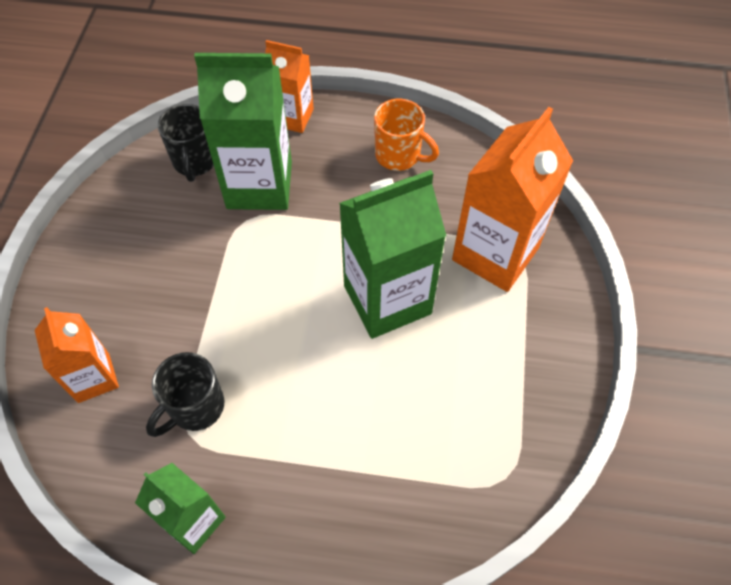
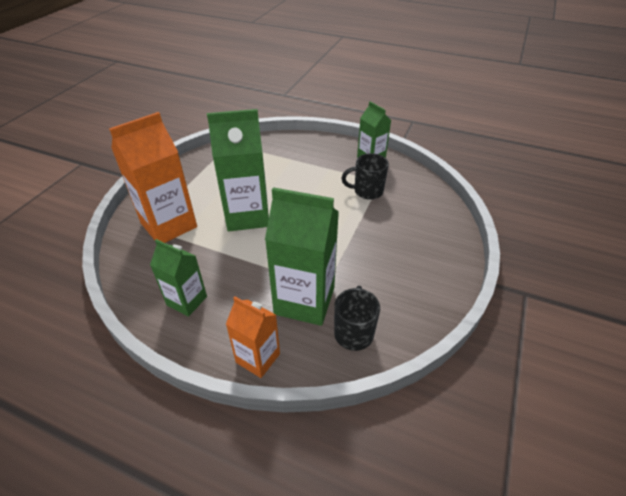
camera: 165 degrees left, 15 degrees down
orange carton [35,307,119,403] -> none
black mug [146,352,224,437] -> black mug turned 150 degrees counterclockwise [342,153,389,200]
orange mug [374,99,439,171] -> green carton [150,239,207,317]

